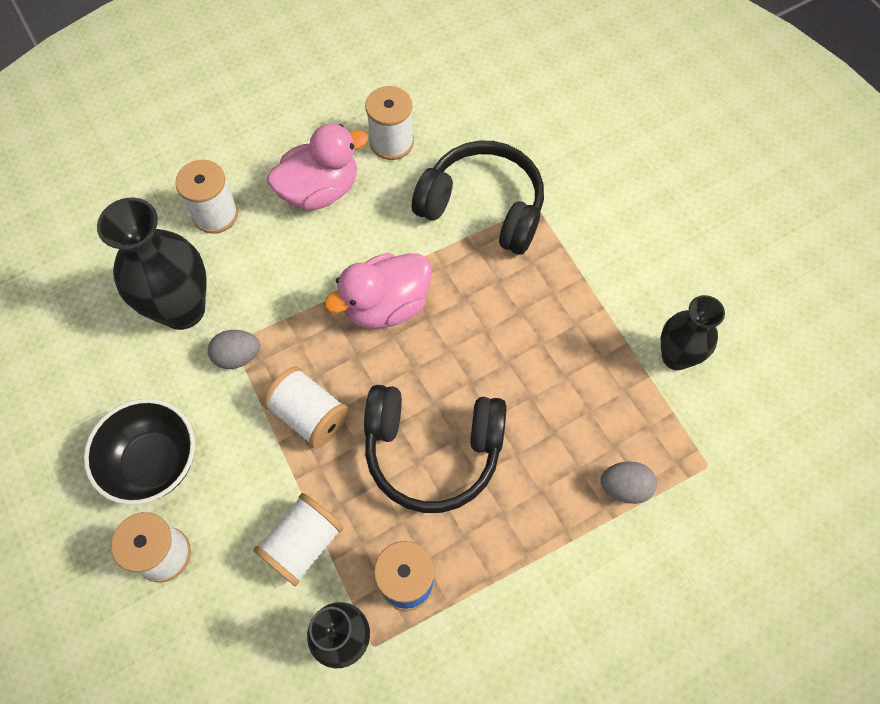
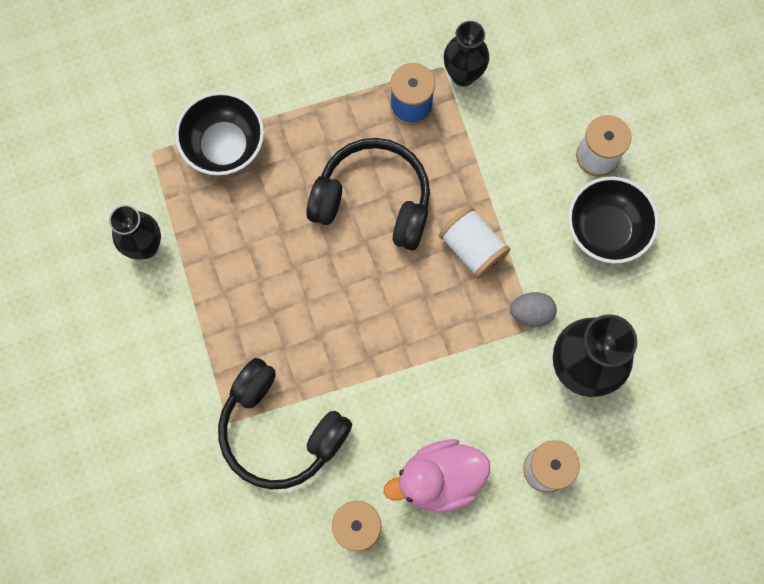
camera: 170 degrees left, 10 degrees up
white spool [253,493,343,586] -> none
pink duck [324,253,432,329] -> none
grey egg [601,462,657,504] -> black bowl [175,91,264,175]

